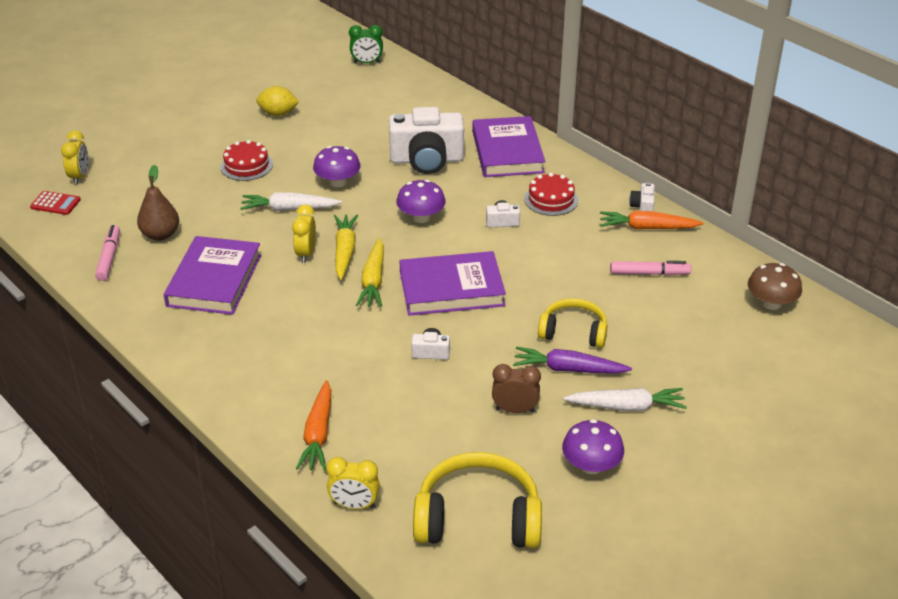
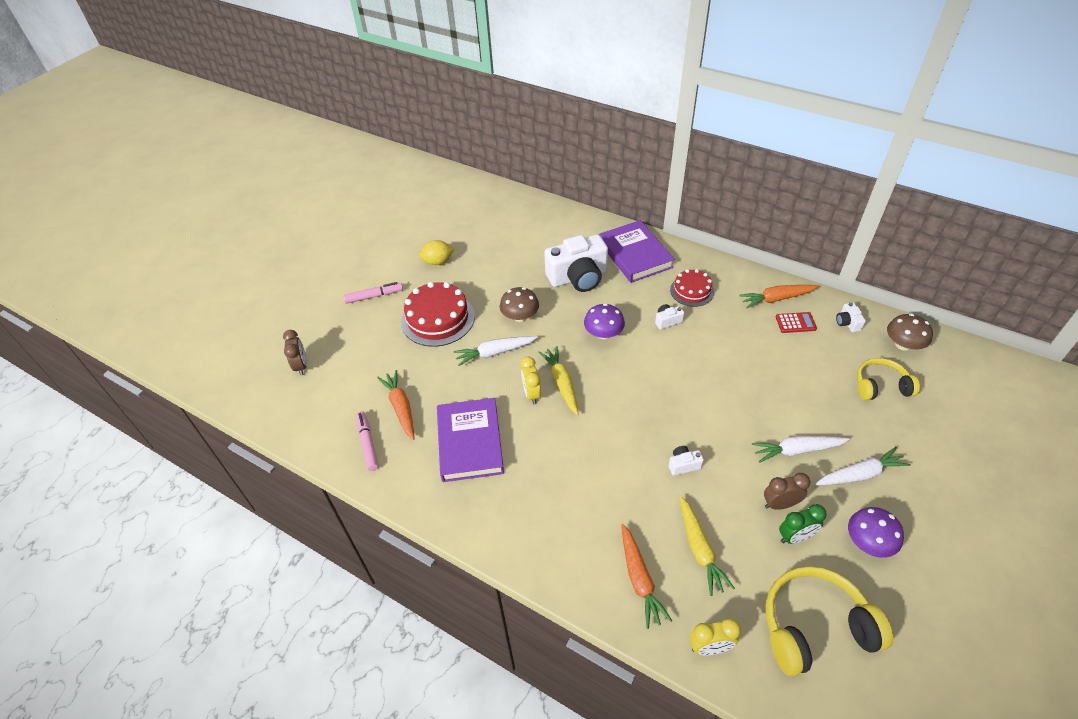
camera: 15 degrees left, 10 degrees up
red calculator [30,191,81,215] -> red calculator moved to [776,312,817,333]
yellow clock [61,130,88,185] -> brown clock [283,330,307,375]
brown pear [137,165,179,241] -> orange carrot [377,370,415,440]
red cake [220,140,273,181] -> red cake [401,282,475,347], size x1.67
purple mushroom [313,146,361,188] -> brown mushroom [500,287,539,322]
green clock [349,25,383,64] -> green clock moved to [779,504,827,544]
yellow carrot [356,238,384,307] -> yellow carrot moved to [680,497,735,596]
purple book [400,251,506,316] -> none
purple carrot [513,347,632,374] -> white carrot [752,436,849,463]
yellow headphones [538,298,607,348] -> yellow headphones moved to [857,358,920,400]
pink marker [610,261,691,276] -> pink marker moved to [343,282,403,304]
white camera [629,182,655,211] -> white camera moved to [836,302,866,332]

